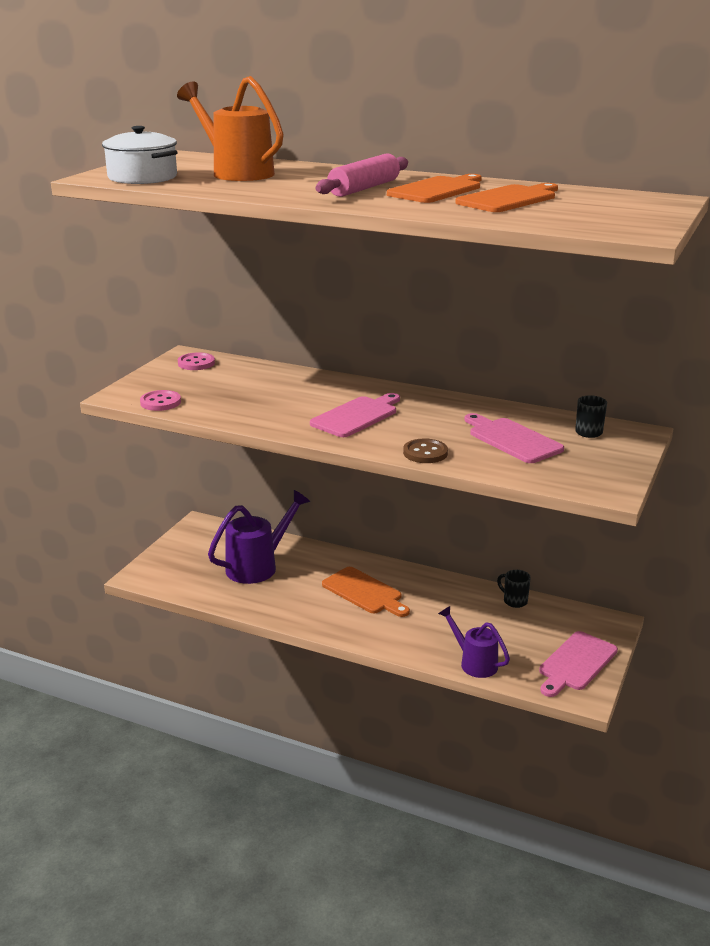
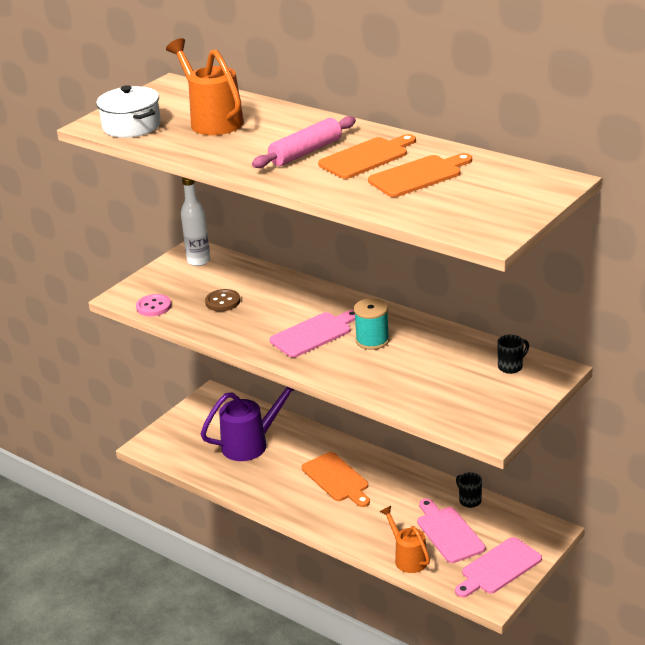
camera: 15 degrees right, 5 degrees up
pink button [178,352,215,370] -> white bottle [181,177,210,266]
brown button [403,438,448,463] -> brown button moved to [205,289,240,311]
purple watering can [438,606,510,678] -> orange watering can [380,506,430,573]
pink cutting board [465,413,564,463] -> pink cutting board moved to [417,499,485,563]
none -> turquoise spool [354,298,390,350]

